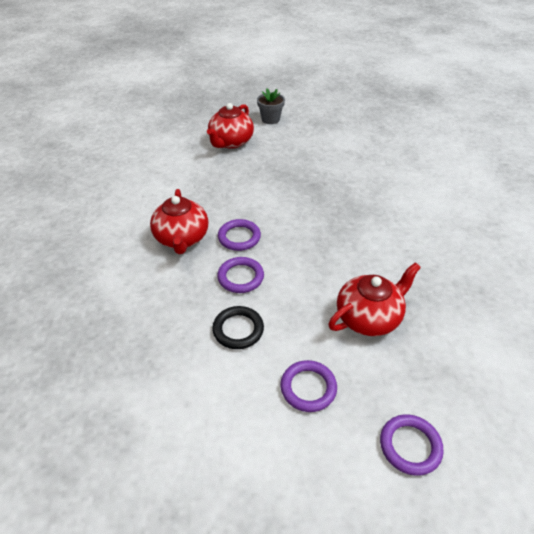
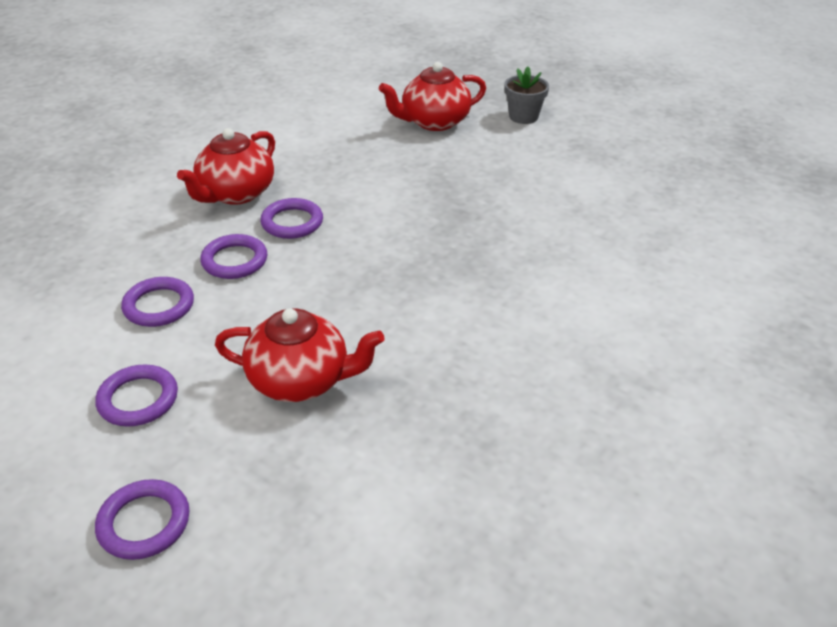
camera: 40 degrees right, 5 degrees down
black ring [212,306,264,349] -> purple ring [121,277,194,327]

